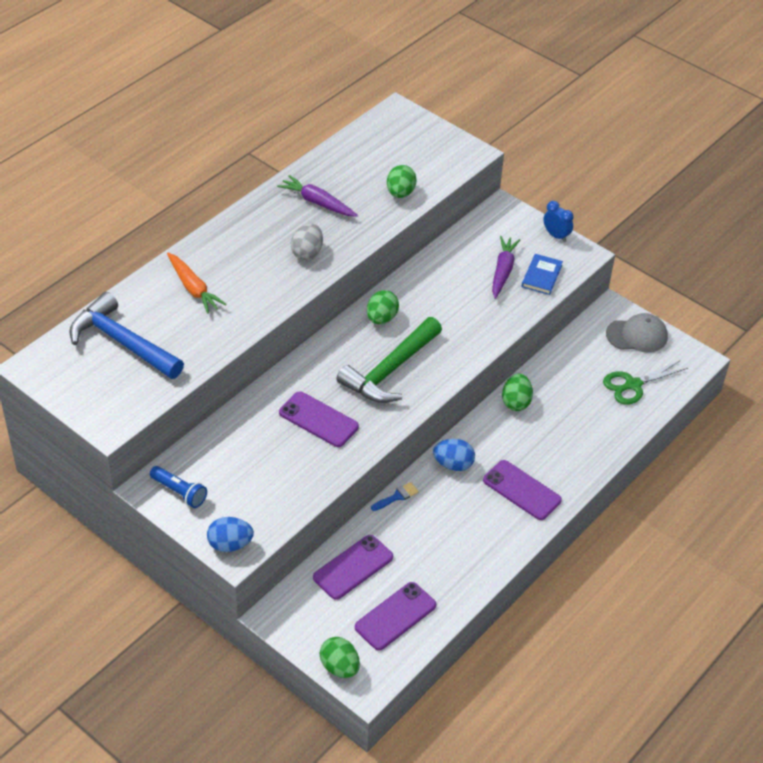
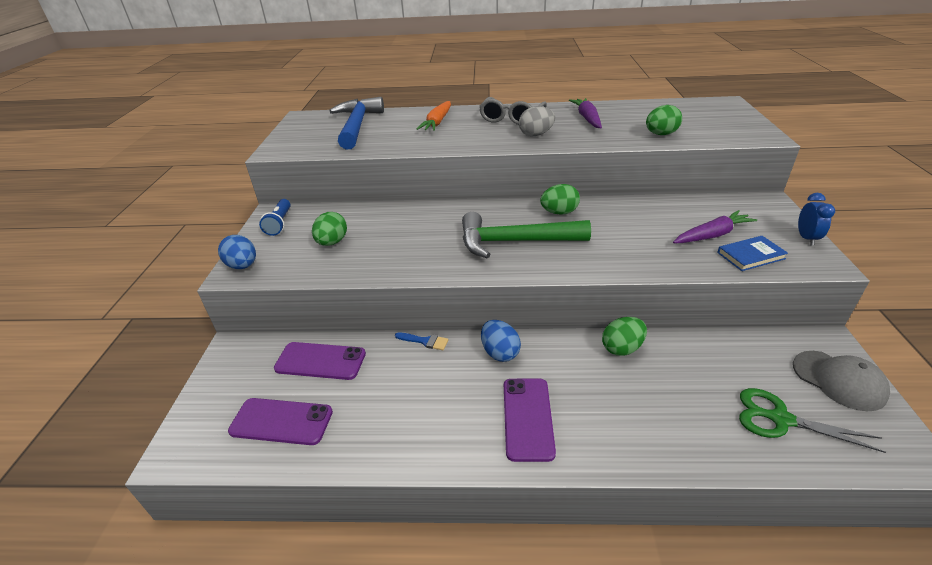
camera: 55 degrees right, 10 degrees down
purple phone [279,391,359,447] -> none
green egg [320,637,360,678] -> green egg moved to [312,212,347,246]
none -> grey glasses [479,97,547,125]

